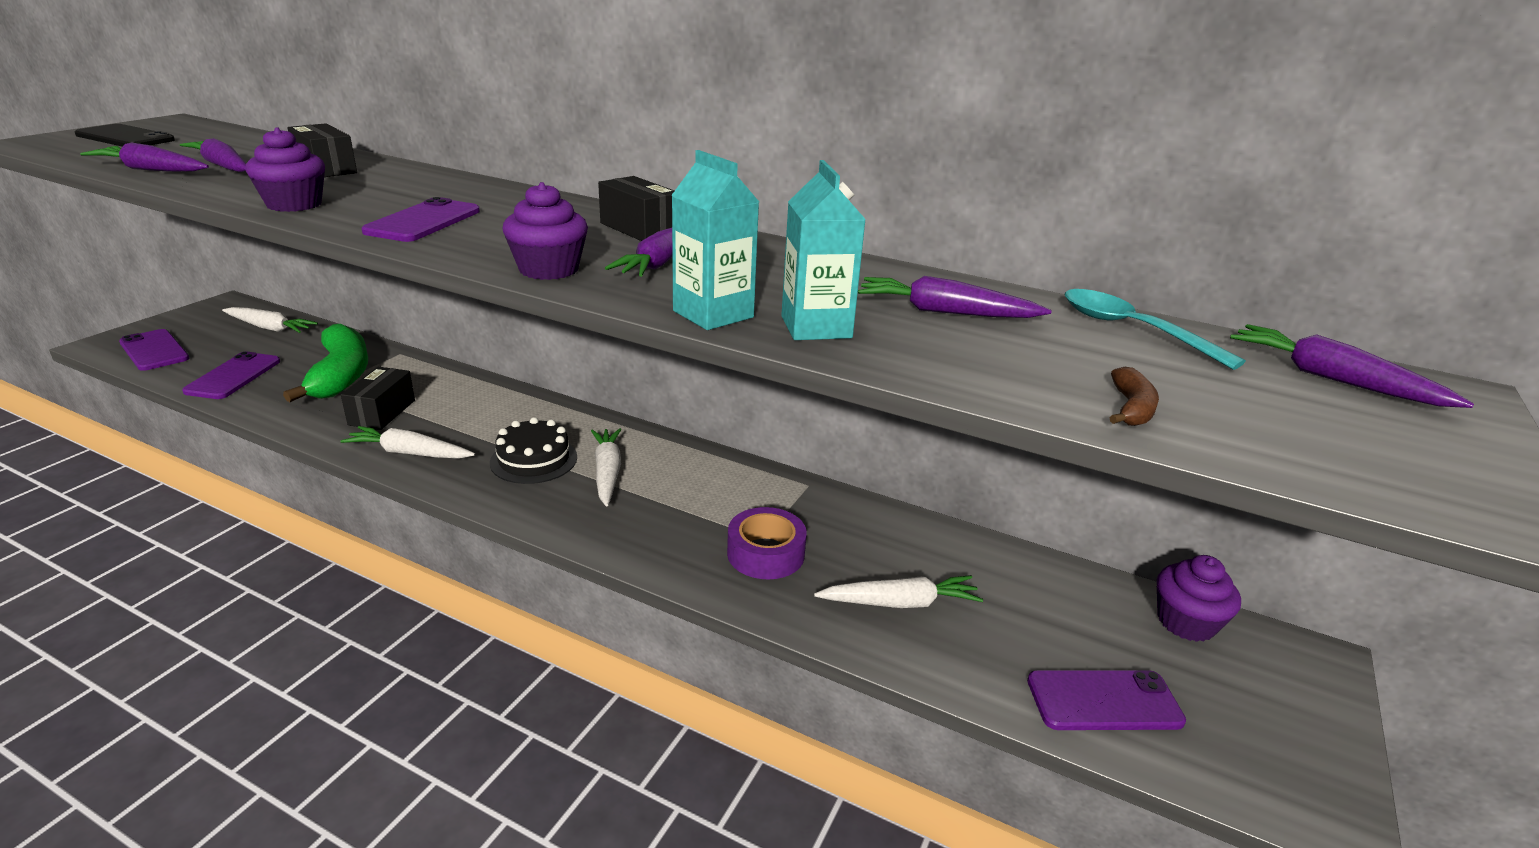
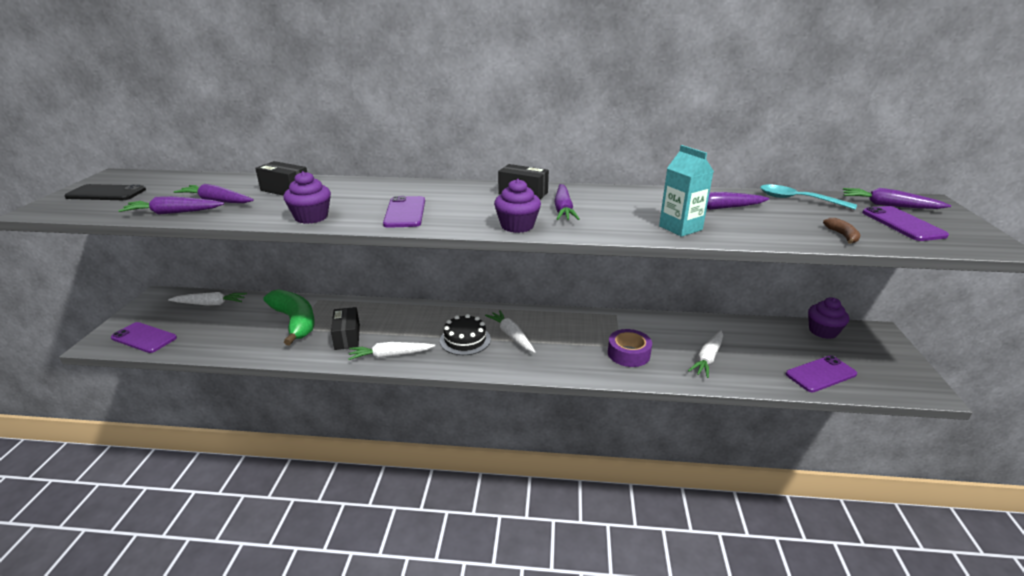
camera: 20 degrees left, 0 degrees up
purple phone [182,351,280,399] -> purple phone moved to [862,206,949,241]
turquoise carton [671,150,759,330] -> none
white carrot [814,575,983,608] -> white carrot turned 150 degrees clockwise [688,330,723,378]

